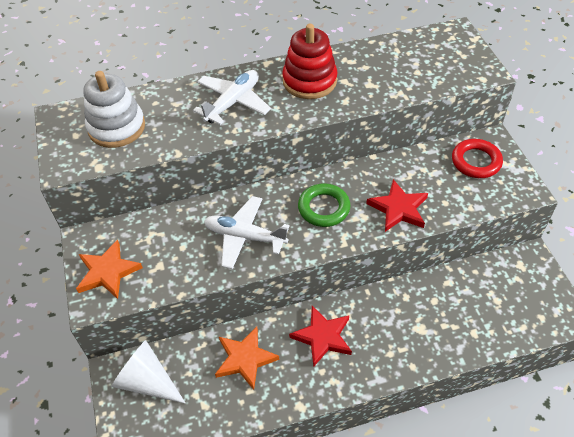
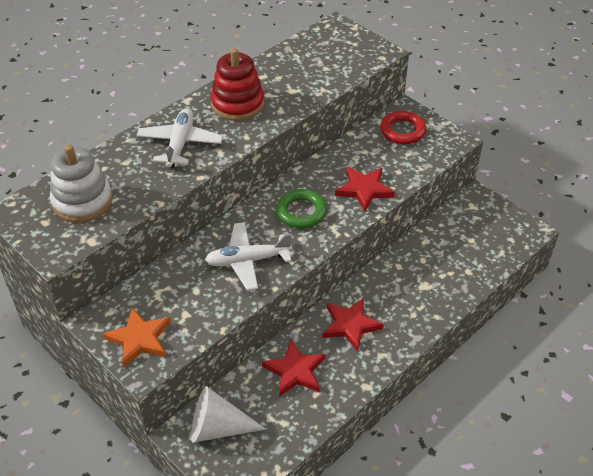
camera: 30 degrees left, 5 degrees down
orange star [215,327,279,390] -> red star [262,339,325,397]

